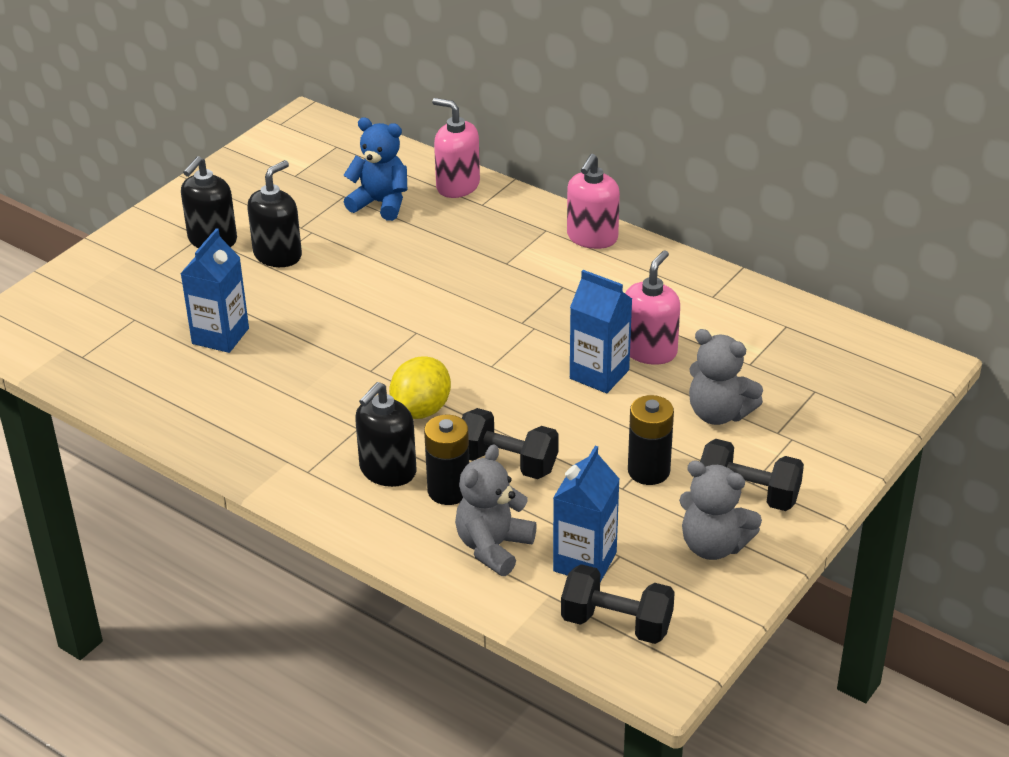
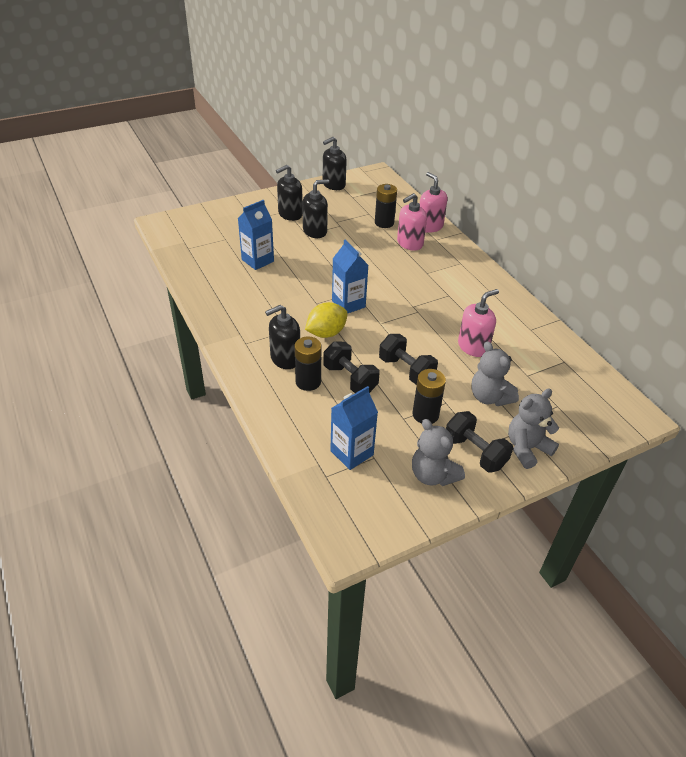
camera: 25 degrees right, 5 degrees up
blue teddy bear [344,117,407,221] -> black battery [375,184,397,228]
grey teddy bear [455,444,537,576] -> grey teddy bear moved to [508,388,559,469]
black dumbbell [561,564,675,644] -> black dumbbell moved to [379,334,438,385]
pink soap dispenser [567,154,620,249] -> pink soap dispenser moved to [397,193,427,251]
blue carton [570,270,632,393] -> blue carton moved to [332,240,368,314]
none -> black soap dispenser [323,137,347,190]

